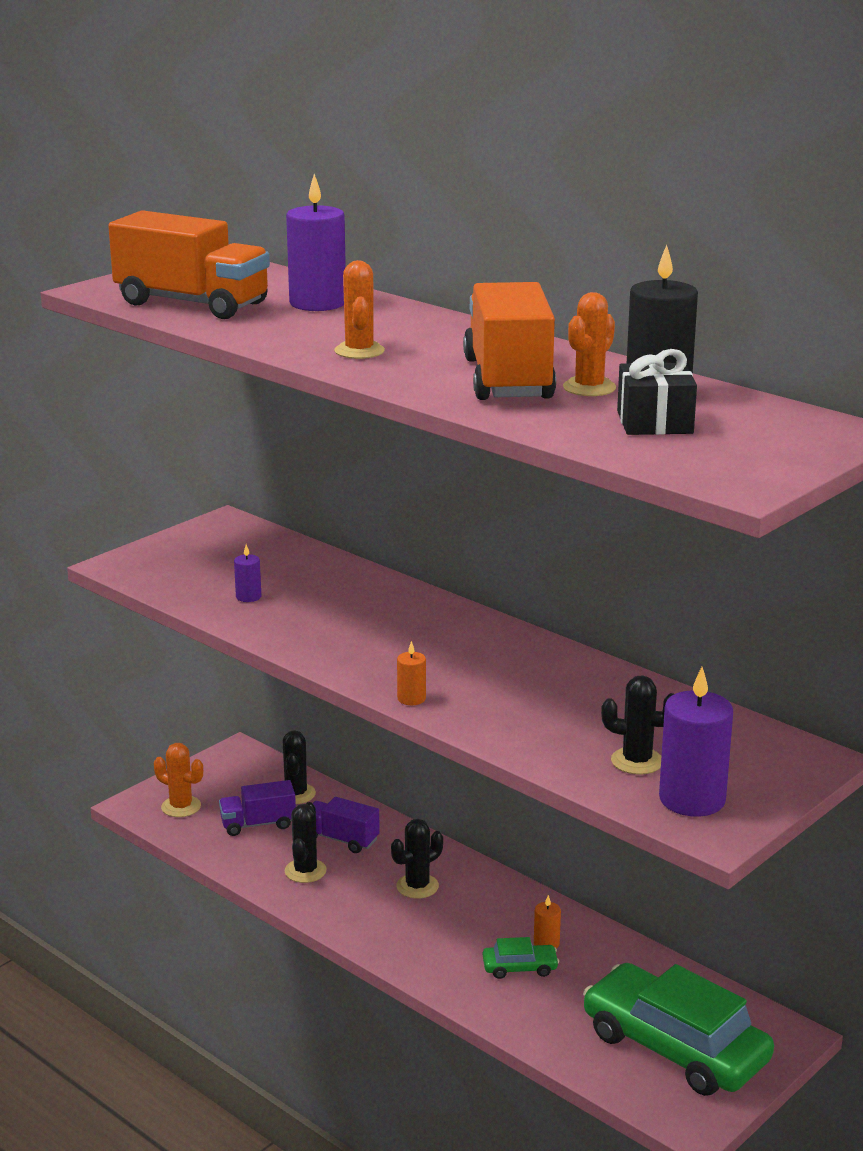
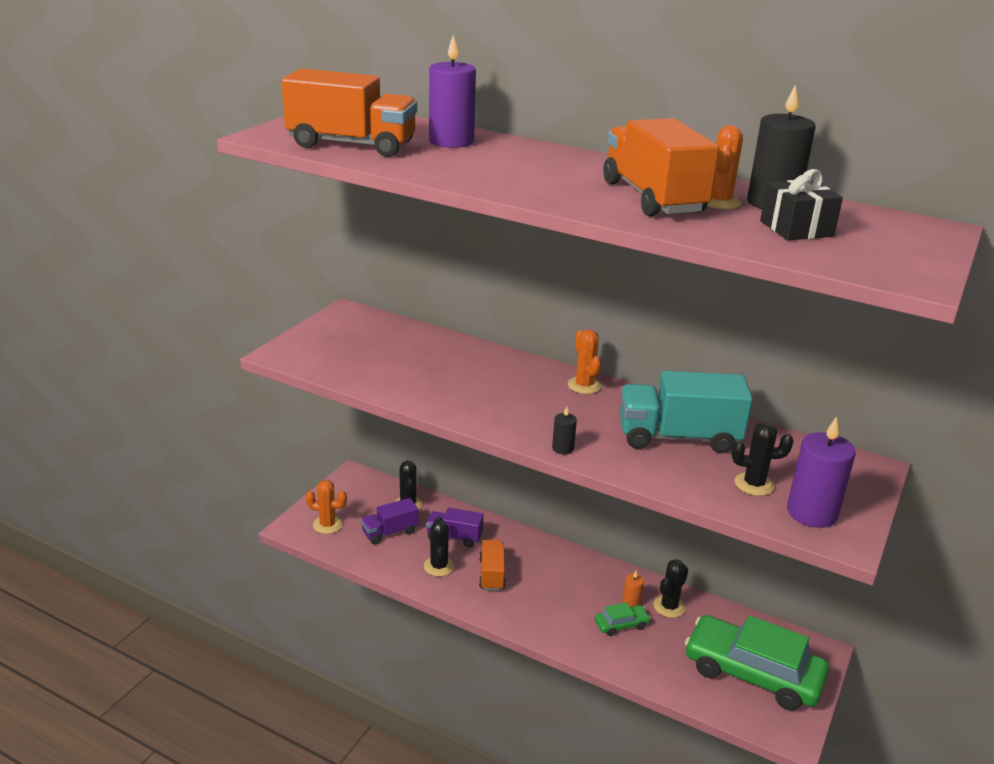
camera: 15 degrees left, 5 degrees up
purple candle [234,544,261,602] -> none
orange cactus [334,260,385,359] -> orange cactus moved to [568,329,602,394]
black cactus [391,819,443,899] -> black cactus moved to [653,559,688,618]
orange candle [397,641,426,705] -> black candle [552,406,577,454]
none -> orange truck [479,540,506,591]
none -> turquoise truck [620,371,753,453]

